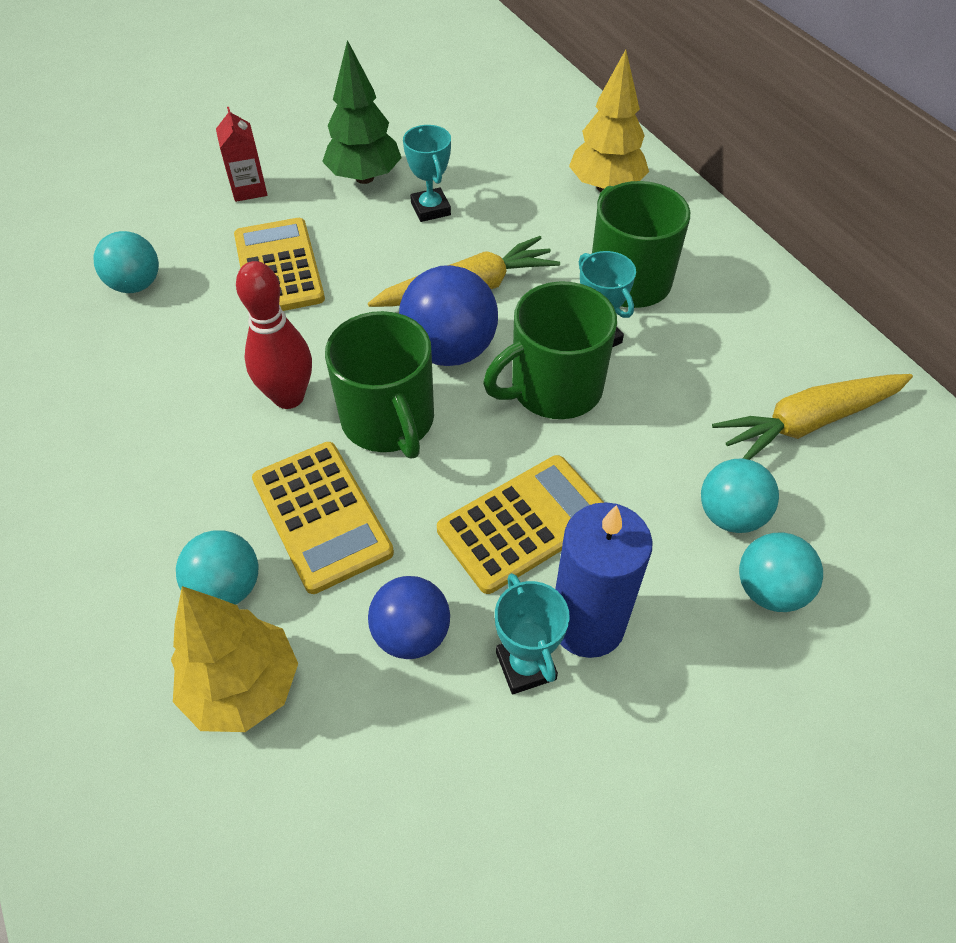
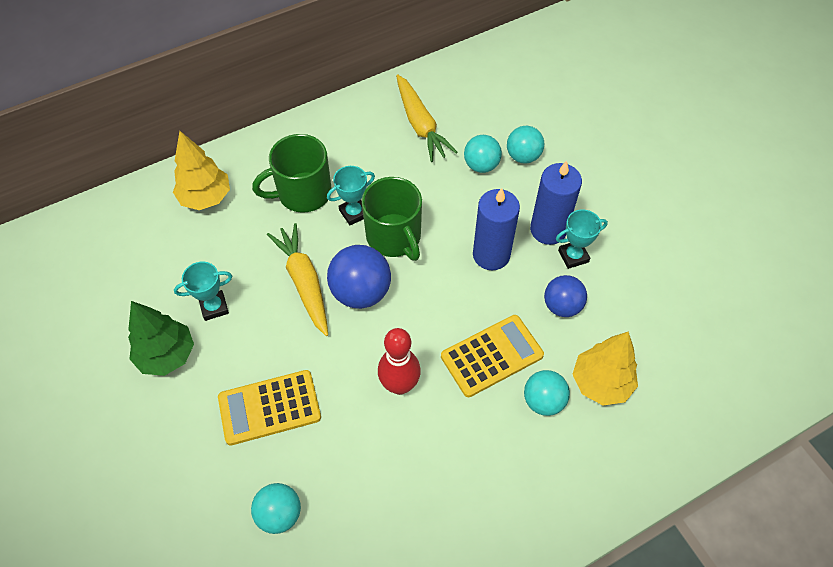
camera: 90 degrees left, 5 degrees up
red carton [216,107,267,202] -> none
green mug [325,311,434,458] -> none
yellow calculator [437,455,604,594] -> blue candle [473,188,520,270]

